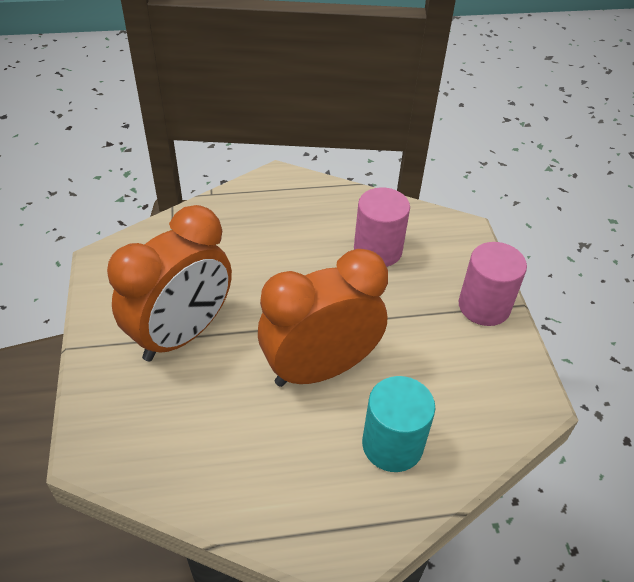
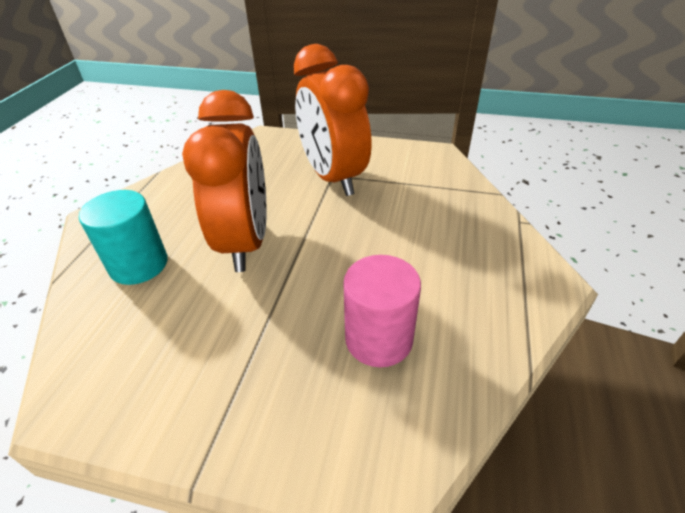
camera: 115 degrees right, 5 degrees down
pink cylinder [459,242,527,326] -> none

